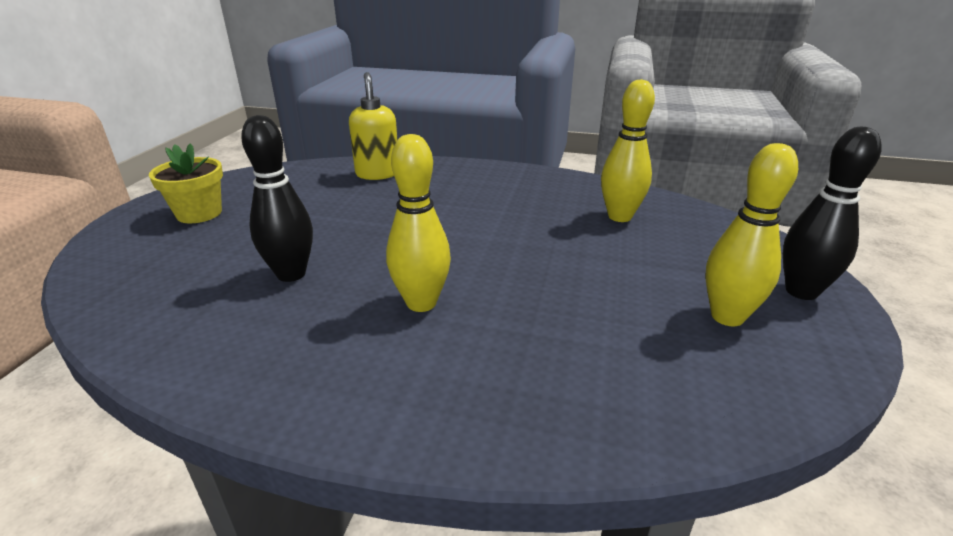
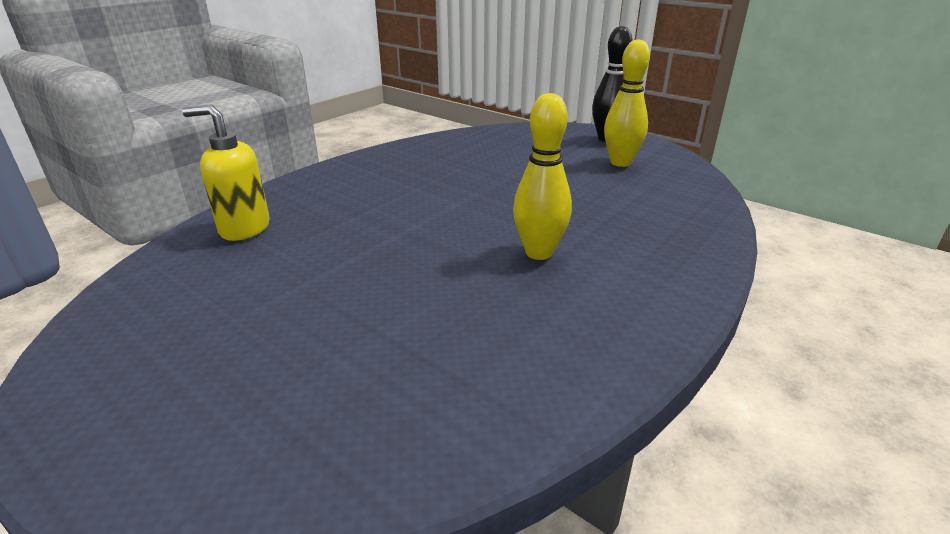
camera: 65 degrees left, 0 degrees up
yellow flower pot [149,143,223,223] -> none
black bowling pin [241,115,313,282] -> none
yellow bowling pin [601,79,655,222] -> none

